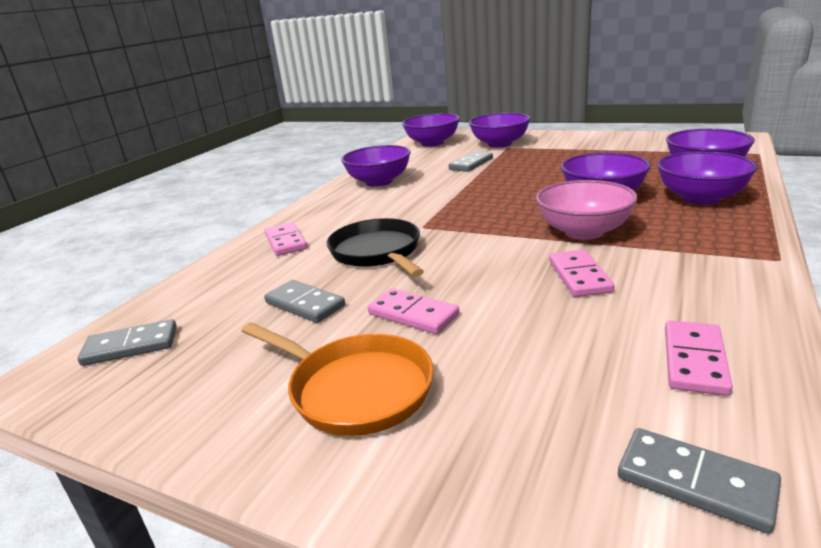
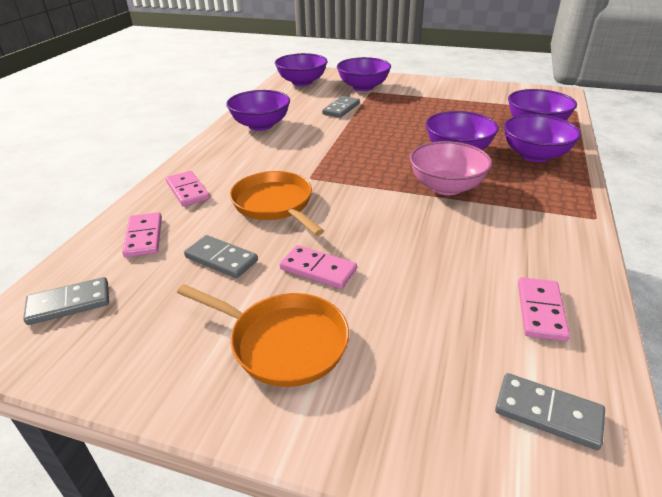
camera: 10 degrees left, 10 degrees up
black pan [327,218,424,277] -> orange pan [230,171,324,236]
pink domino [549,250,615,297] -> pink domino moved to [122,212,162,258]

